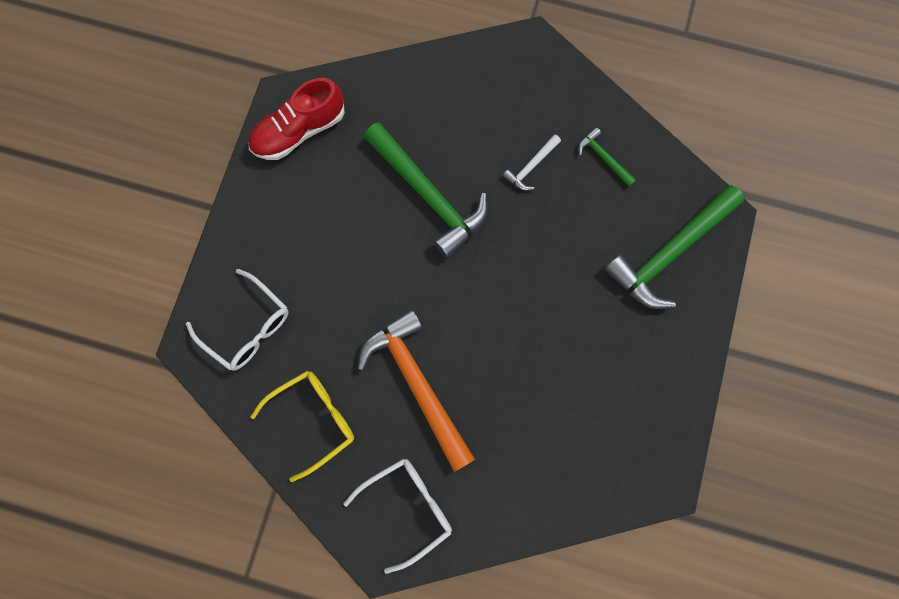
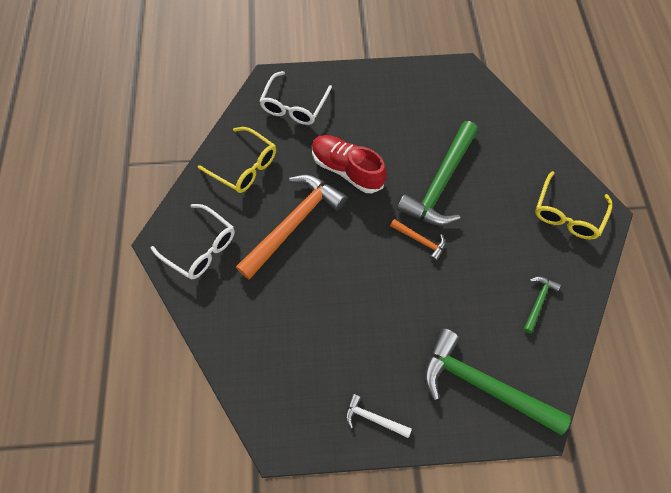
camera: 70 degrees right, 10 degrees down
red shoe [248,78,345,160] -> red shoe moved to [312,135,387,193]
white hammer [502,134,561,191] -> white hammer moved to [346,394,412,438]
none -> orange hammer [390,219,445,261]
none -> yellow glasses [535,171,612,239]

